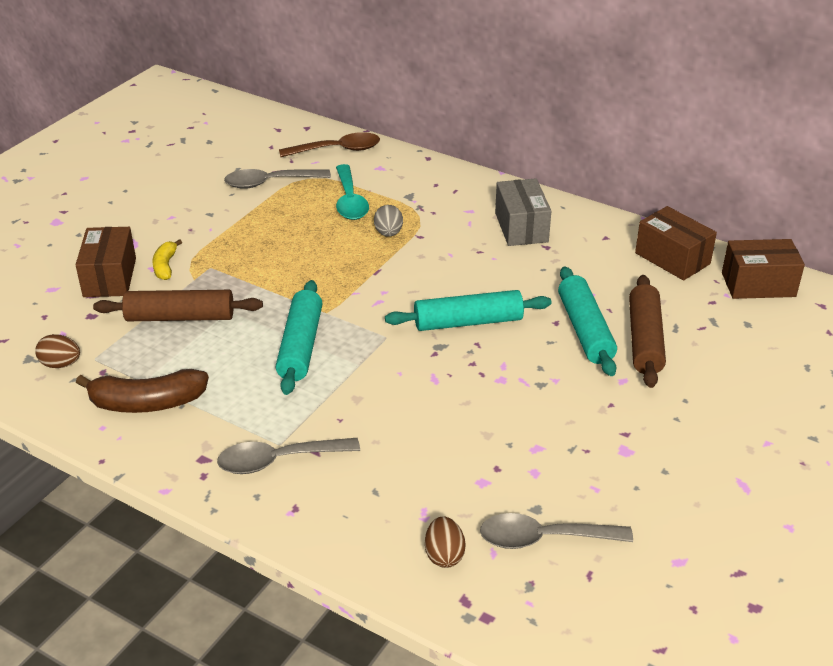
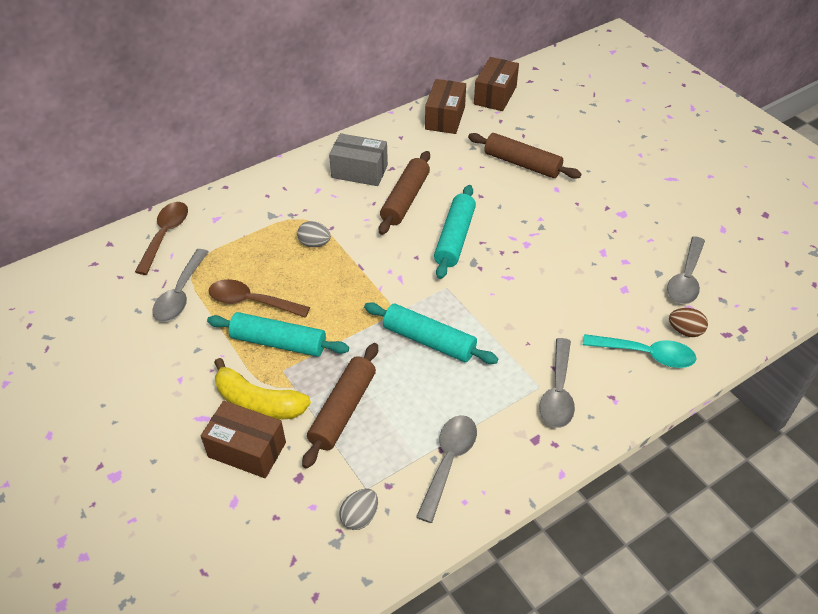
camera: 65 degrees left, 10 degrees up
brown egg [35,334,80,368] -> grey egg [339,489,378,530]
brown banana [76,369,209,413] -> grey spoon [416,415,477,523]
yellow banana [152,239,182,280] -> yellow banana [214,358,311,420], size x1.80
turquoise spoon [336,164,369,220] -> turquoise spoon moved to [583,334,696,368]
turquoise rolling pin [558,266,617,376] -> turquoise rolling pin moved to [207,312,349,357]
brown box [635,206,717,280] -> brown box turned 60 degrees counterclockwise [425,79,466,134]
none -> brown spoon [209,279,310,318]
none -> brown rolling pin [379,151,430,235]

